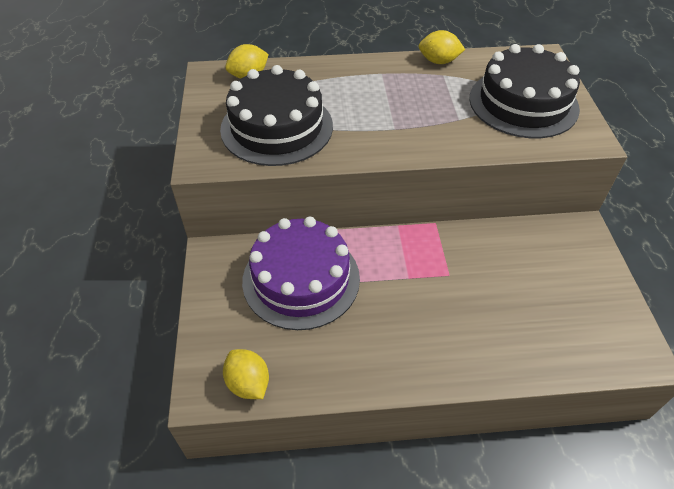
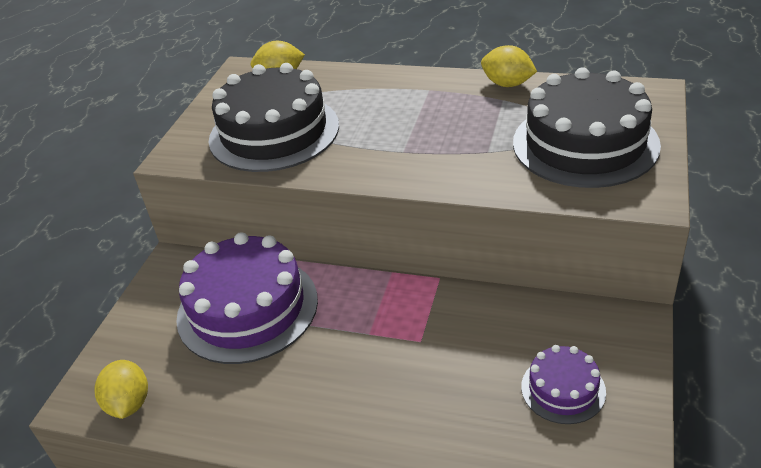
camera: 25 degrees right, 10 degrees down
none -> purple cake [521,345,606,424]

